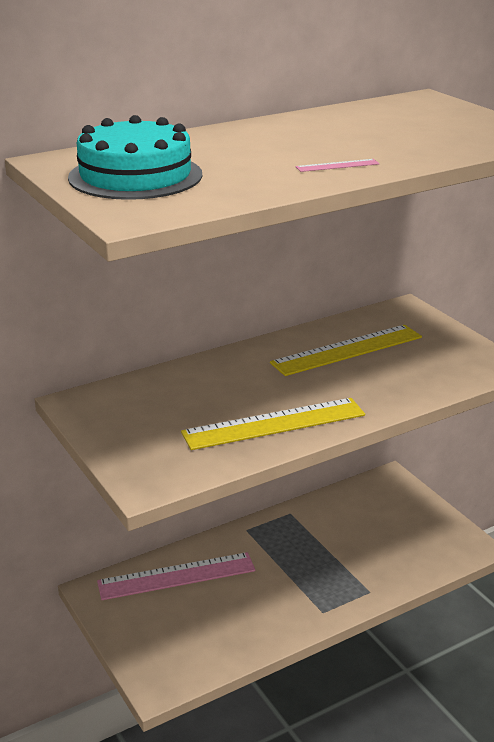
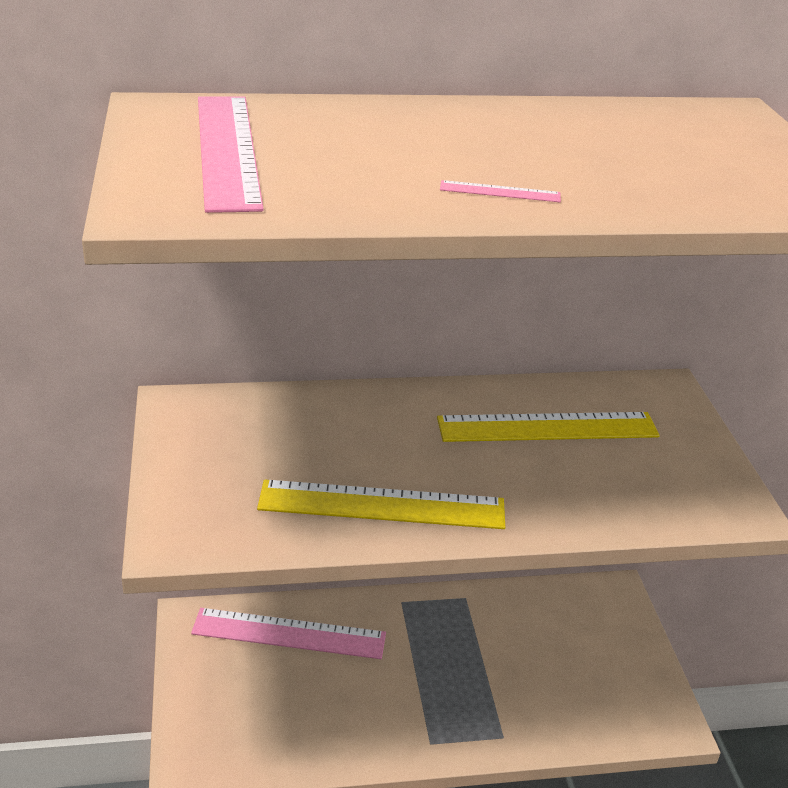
camera: 20 degrees right, 5 degrees up
turquoise cake [68,115,202,200] -> pink ruler [198,97,264,213]

